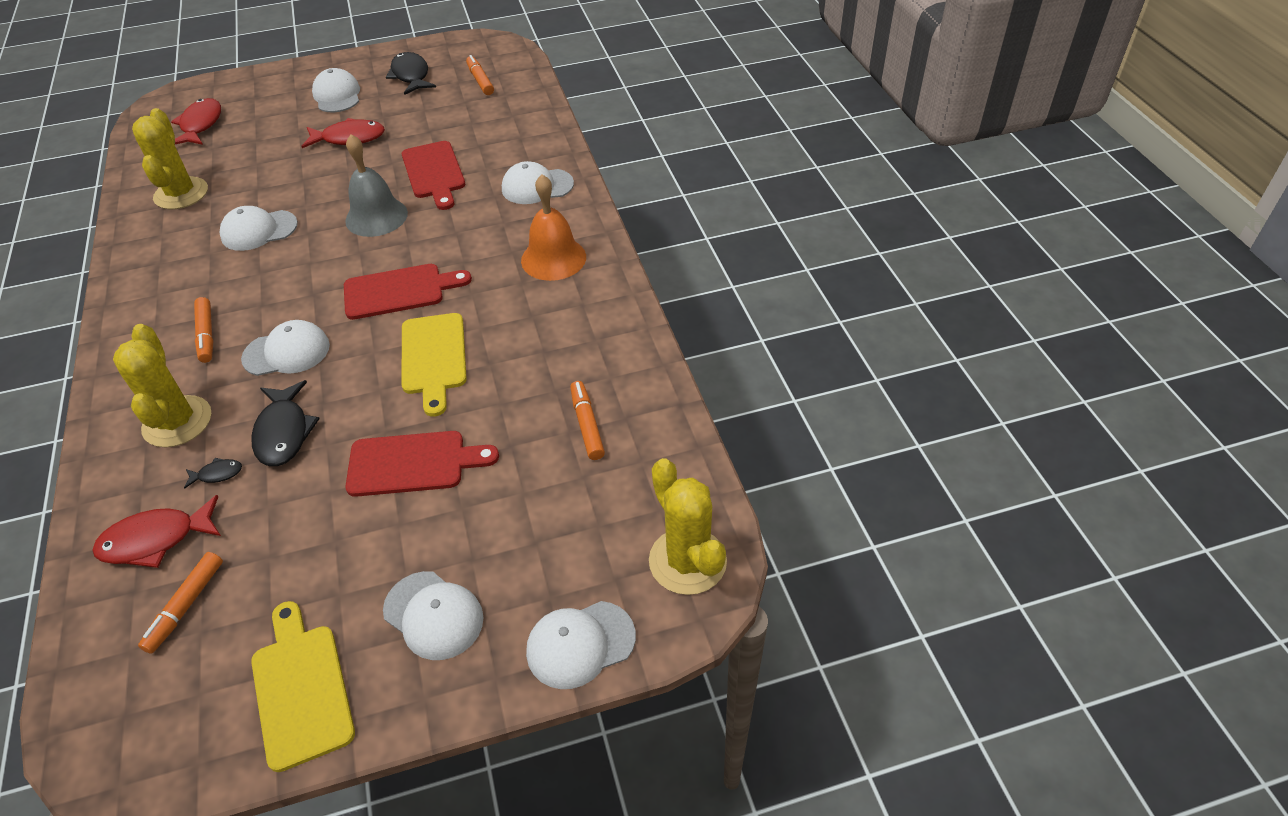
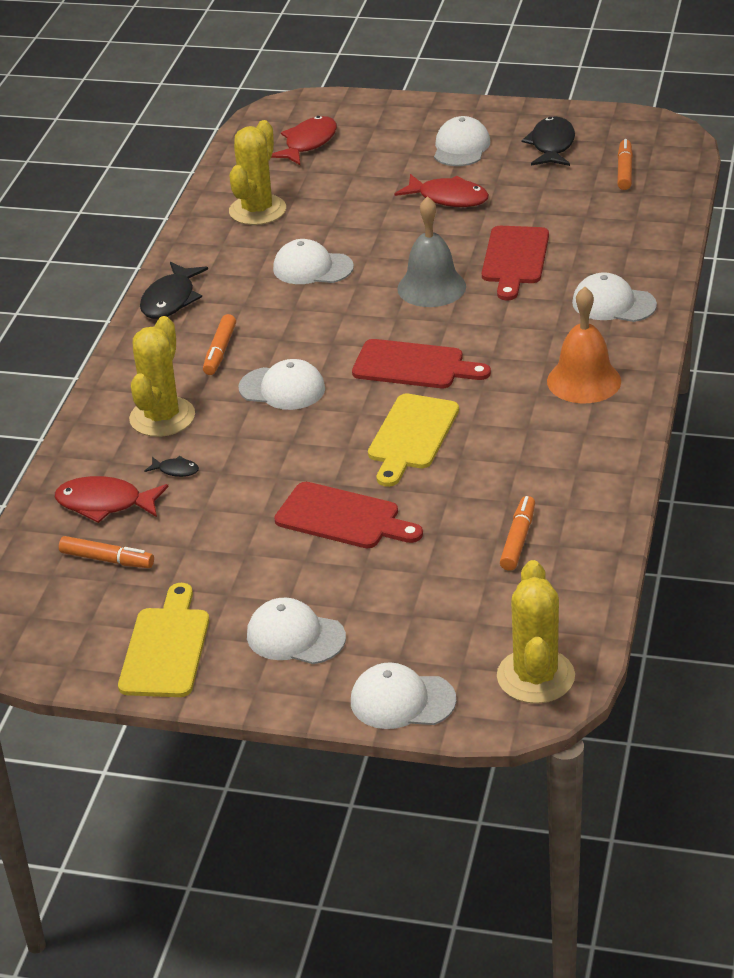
camera: 30 degrees right, 10 degrees down
orange marker [138,552,223,654] -> orange marker turned 120 degrees counterclockwise [59,536,154,568]
black fish [251,380,320,466] -> black fish moved to [140,262,208,319]
white cap [383,571,484,660] -> white cap turned 135 degrees clockwise [247,598,346,664]

